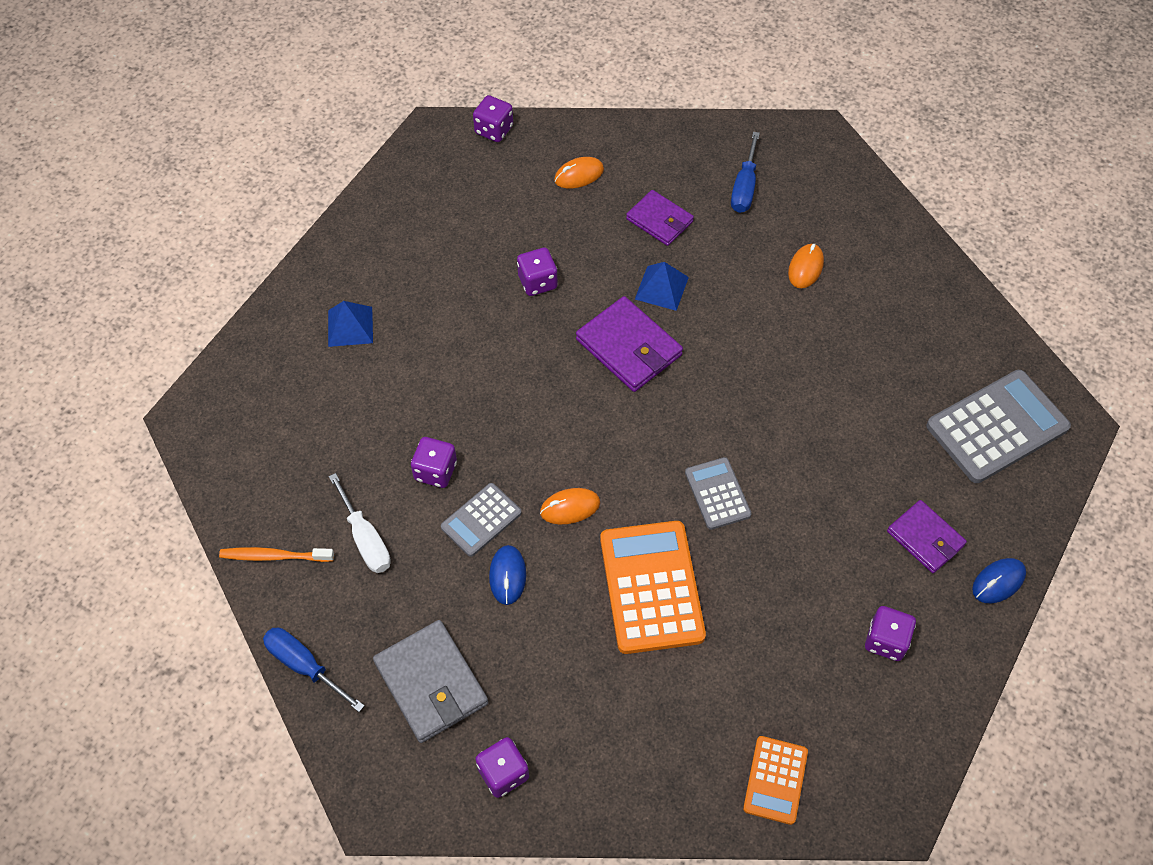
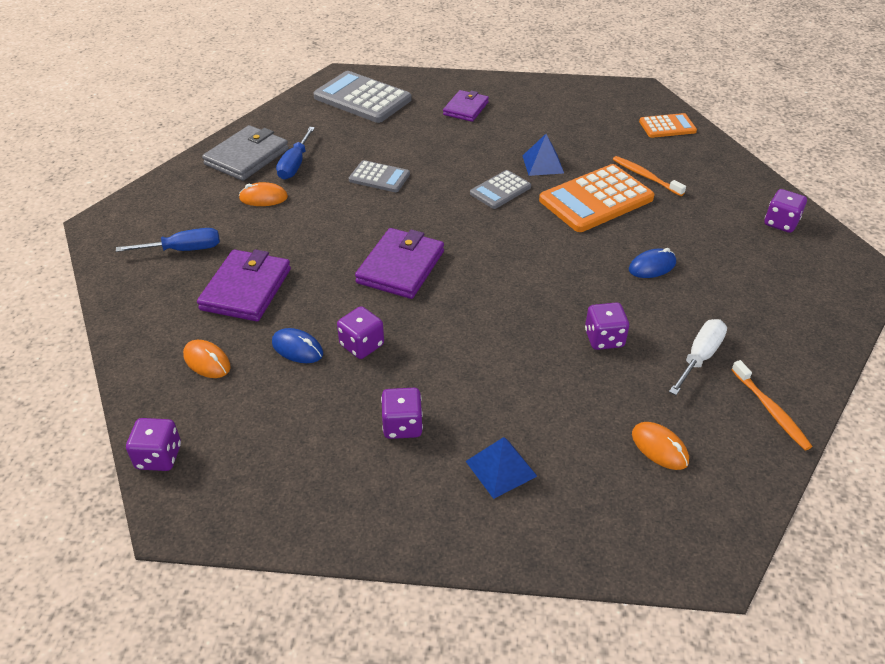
camera: 115 degrees left, 15 degrees down
blue screwdriver [263,627,365,712] -> blue screwdriver moved to [276,127,315,180]
grey wallet [373,620,488,743] -> grey wallet moved to [202,125,289,181]
grey calculator [441,483,522,557] -> grey calculator moved to [349,160,410,192]
orange mouse [540,488,600,524] -> orange mouse moved to [632,422,689,470]
purple wallet [626,190,694,246] -> purple wallet [197,249,291,321], size x1.51
blue pyramid [635,262,689,311] -> blue pyramid moved to [522,134,564,176]
purple dice [865,606,916,661] -> purple dice moved to [381,388,423,439]
blue mouse [972,558,1026,603] -> blue mouse moved to [272,328,323,363]
none -> orange toothbrush [613,156,686,196]

